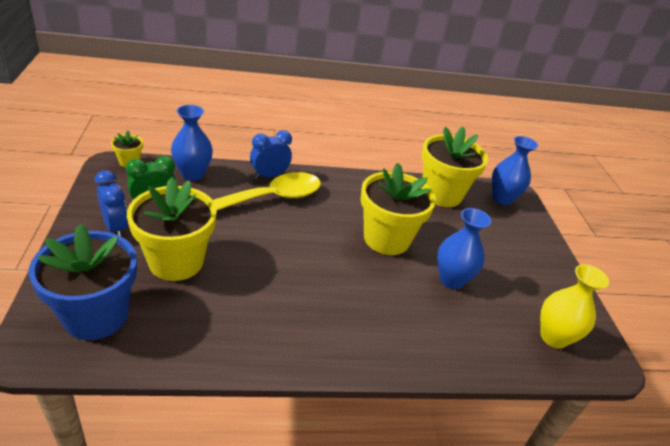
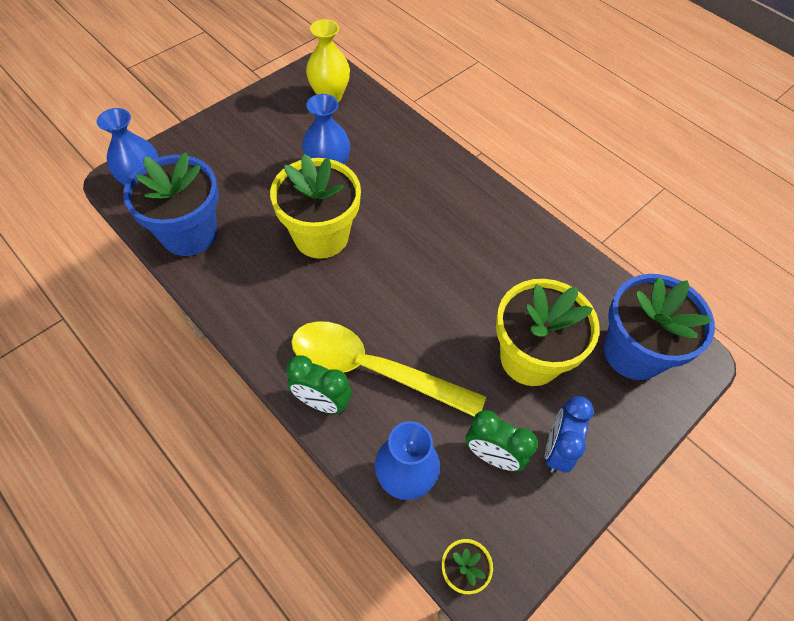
camera: 125 degrees left, 20 degrees up
blue clock [250,130,292,179] -> green clock [286,355,352,414]
yellow flower pot [422,127,488,207] -> blue flower pot [123,152,219,256]

